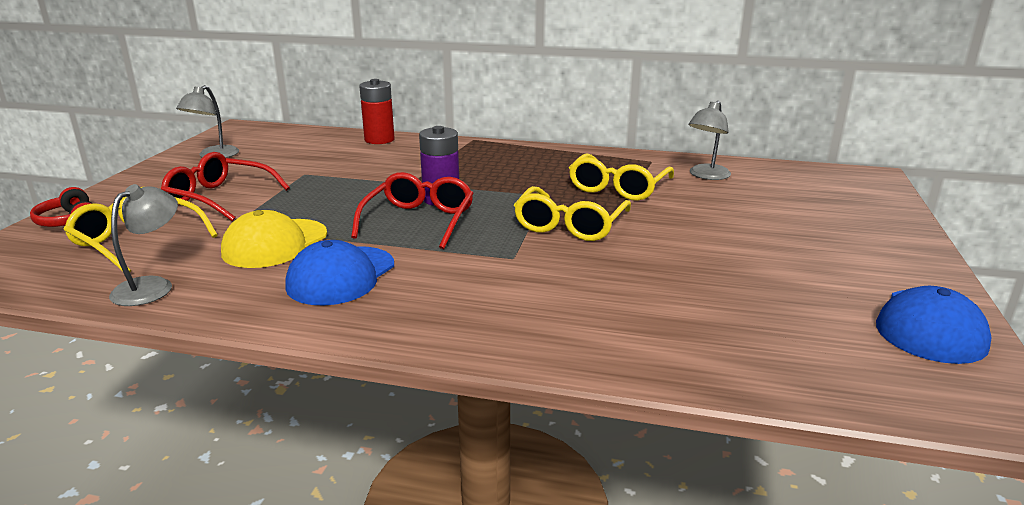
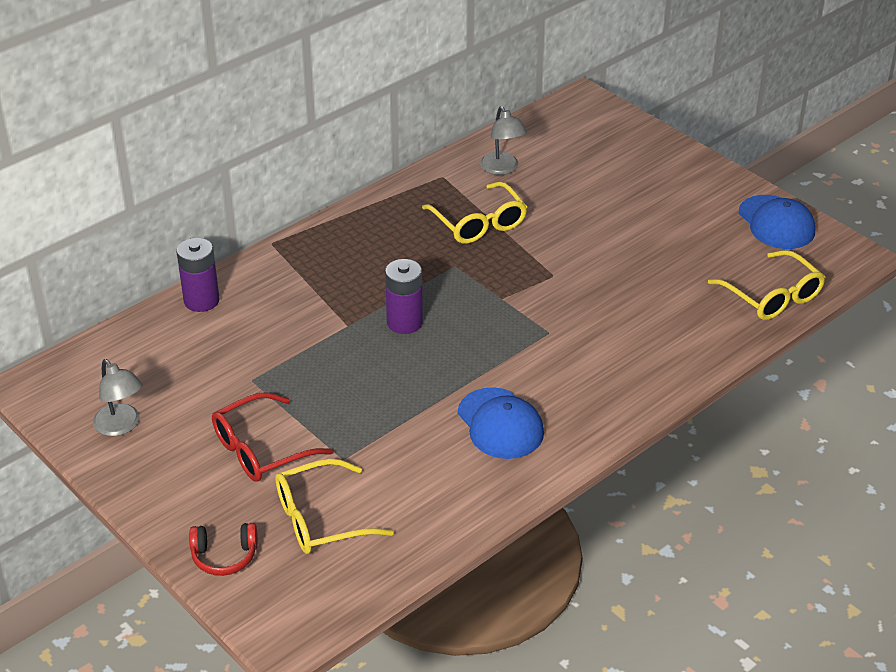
camera: 55 degrees left, 15 degrees up
grey lamp [109,184,178,306] -> none
yellow cap [221,210,327,268] -> none
red glasses [351,172,474,249] -> none
red battery [359,79,395,144] -> purple battery [176,238,219,312]
yellow glasses [514,186,631,241] -> yellow glasses moved to [708,250,825,320]

